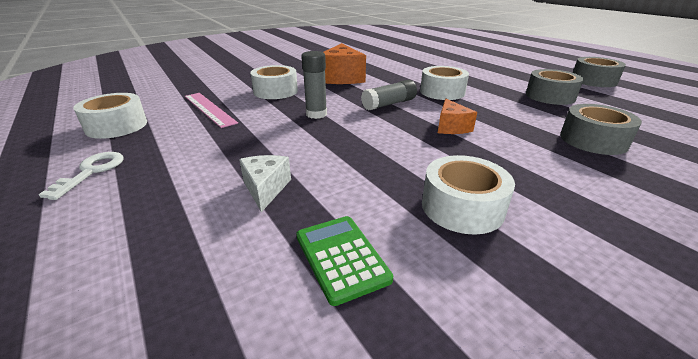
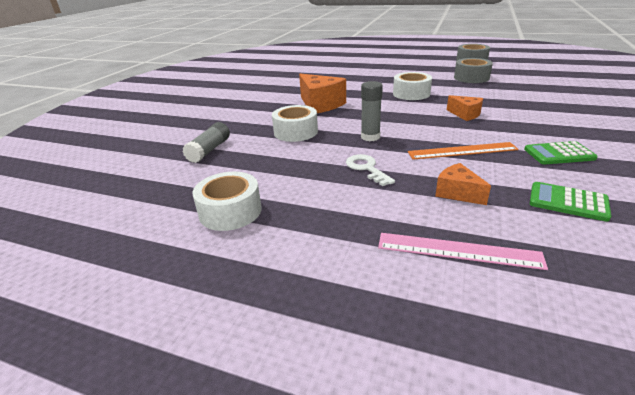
camera: 35 degrees left, 0 degrees up
white key [38,152,124,200] -> white key moved to [346,154,395,186]
pink ruler [185,93,238,128] -> pink ruler moved to [378,233,548,270]
white cheese [239,155,291,212] -> orange cheese [435,163,491,205]
grey glue stick [361,80,417,111] -> grey glue stick moved to [182,122,230,163]
white tape [422,155,515,234] -> green calculator [524,141,598,164]
grey tape [560,104,642,155] -> none
none -> orange ruler [408,142,519,159]

